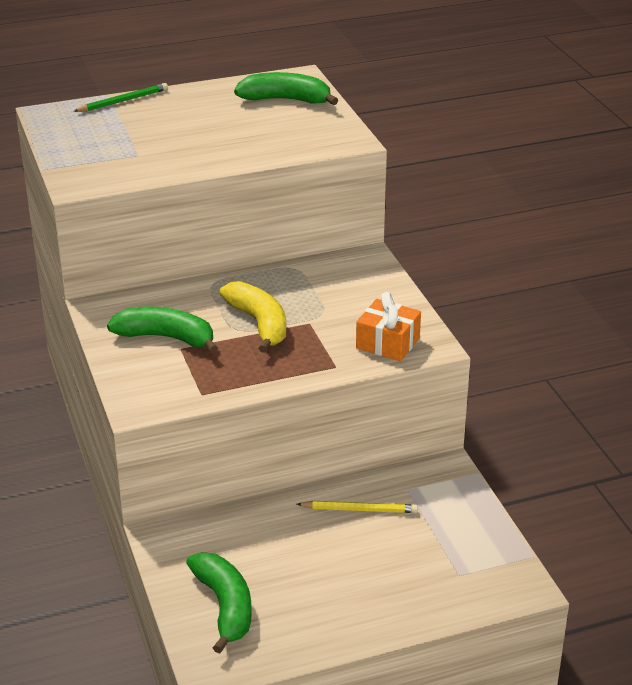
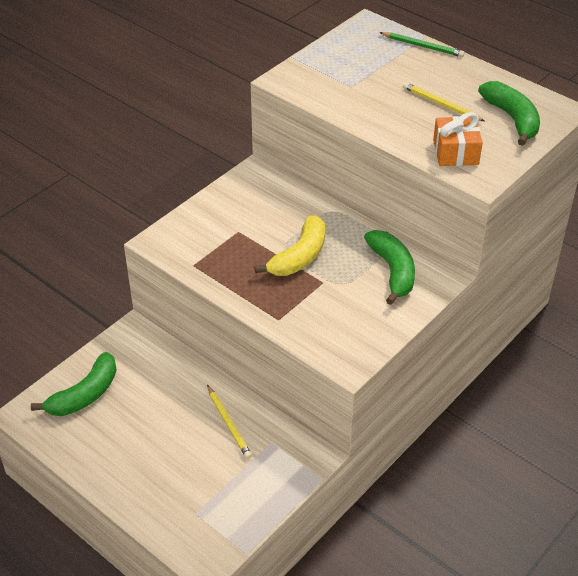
camera: 60 degrees right, 10 degrees up
green banana [107,307,218,353] -> green banana moved to [364,230,415,305]
orange gift [356,292,421,361] -> orange gift moved to [433,112,483,166]
none -> yellow pencil [403,82,485,121]

